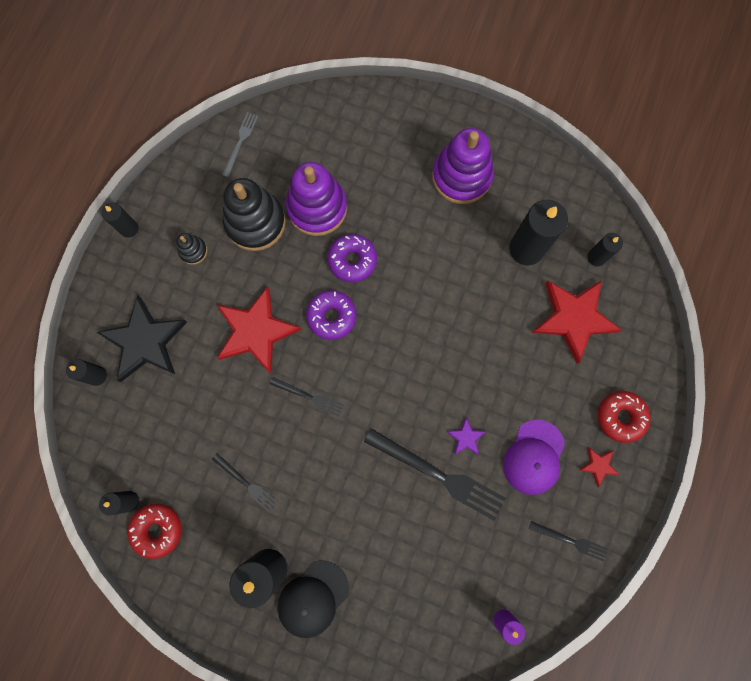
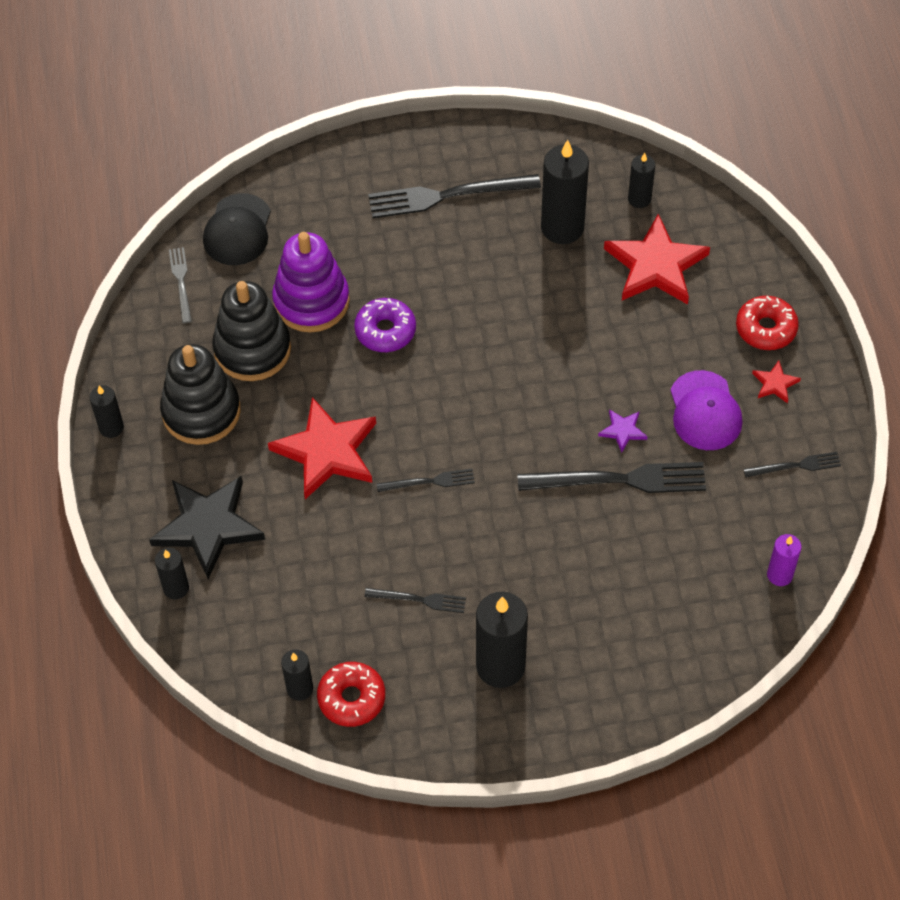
camera: 30 degrees left, 20 degrees down
black stacking toy [176,233,207,265] -> black stacking toy [160,344,240,445], size x2.15
black cap [278,561,349,638] -> black cap moved to [203,193,271,265]
purple donut [306,290,356,340] -> none
purple stacking toy [432,128,494,204] -> black fork [368,174,541,218]

